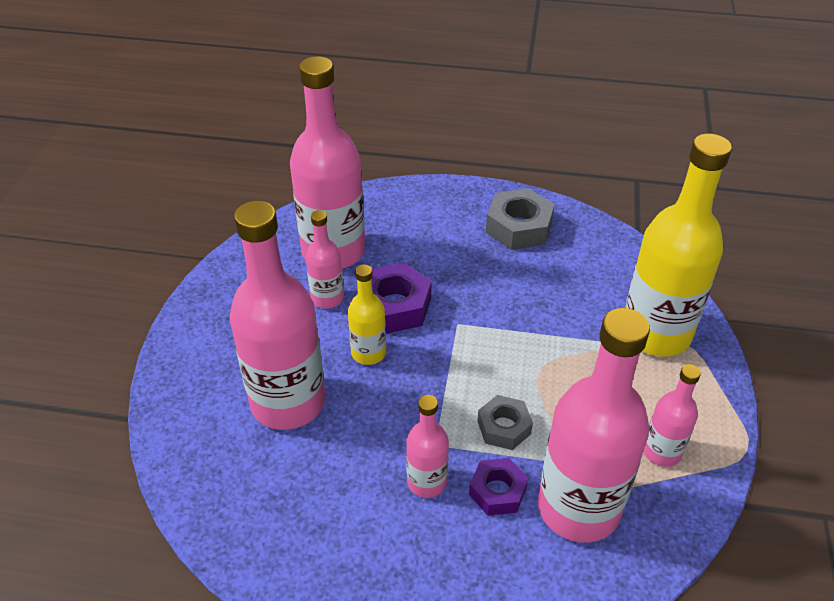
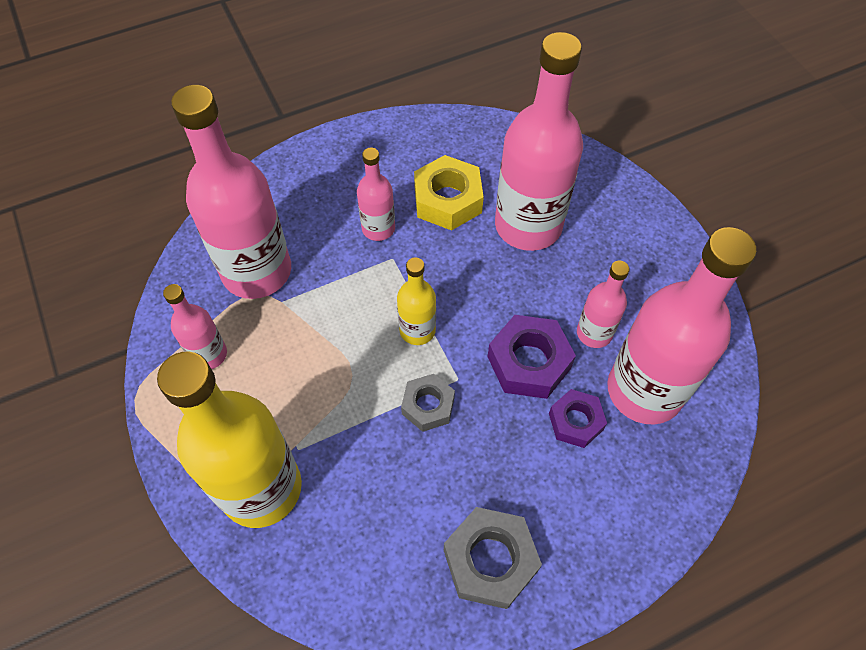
camera: 145 degrees right, 15 degrees up
yellow bottle [348,264,386,365] -> yellow bottle moved to [397,257,436,345]
purple nut [469,458,528,516] -> purple nut moved to [549,389,607,448]
grey nut [477,395,533,450] -> grey nut moved to [401,374,455,432]
none -> yellow nut [414,155,484,231]

